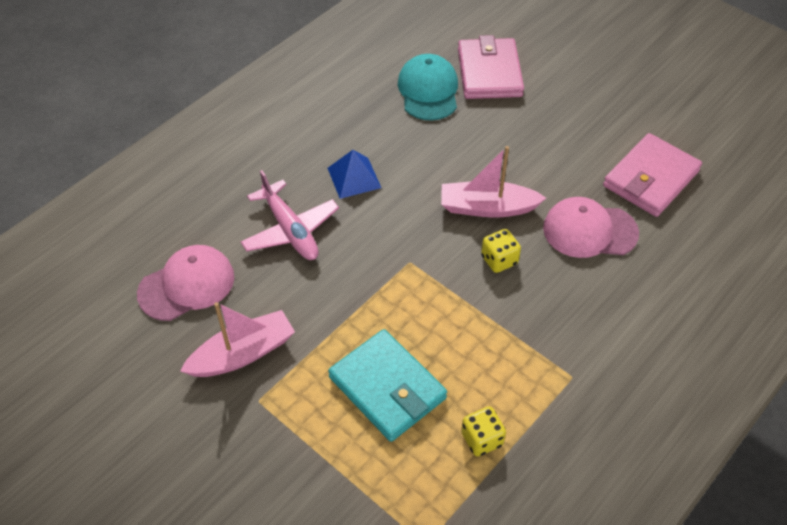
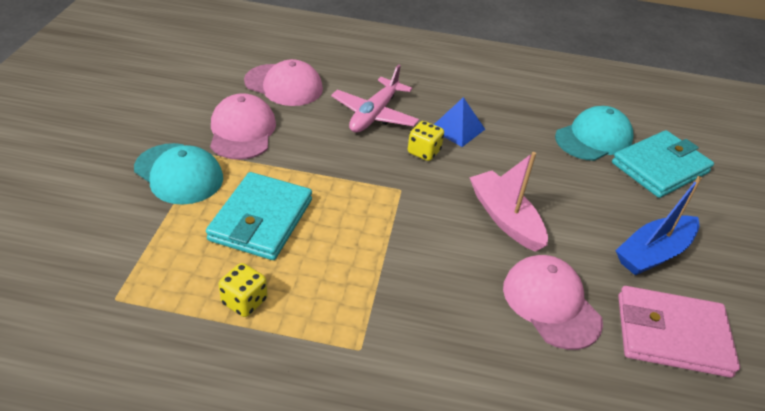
camera: 55 degrees right, 10 degrees down
pink boat [180,302,295,377] -> pink cap [210,93,276,160]
pink wallet [458,35,524,99] -> turquoise wallet [612,130,714,198]
yellow dice [481,229,521,273] -> yellow dice moved to [408,121,444,161]
none -> turquoise cap [134,143,223,204]
none -> blue boat [615,176,702,275]

